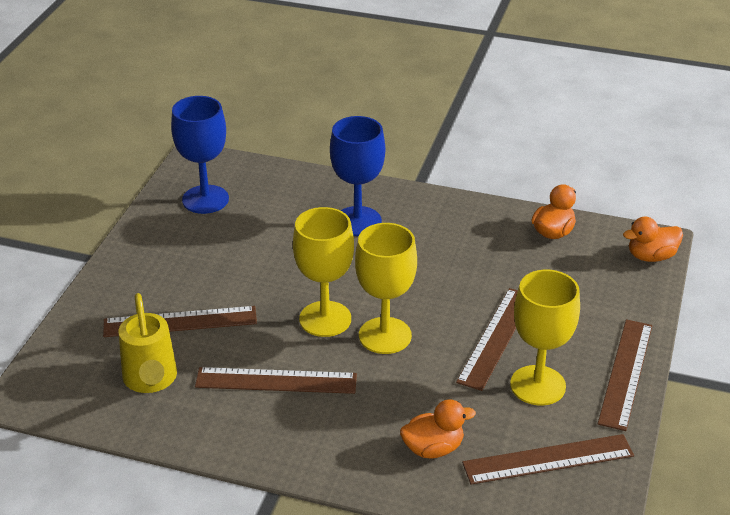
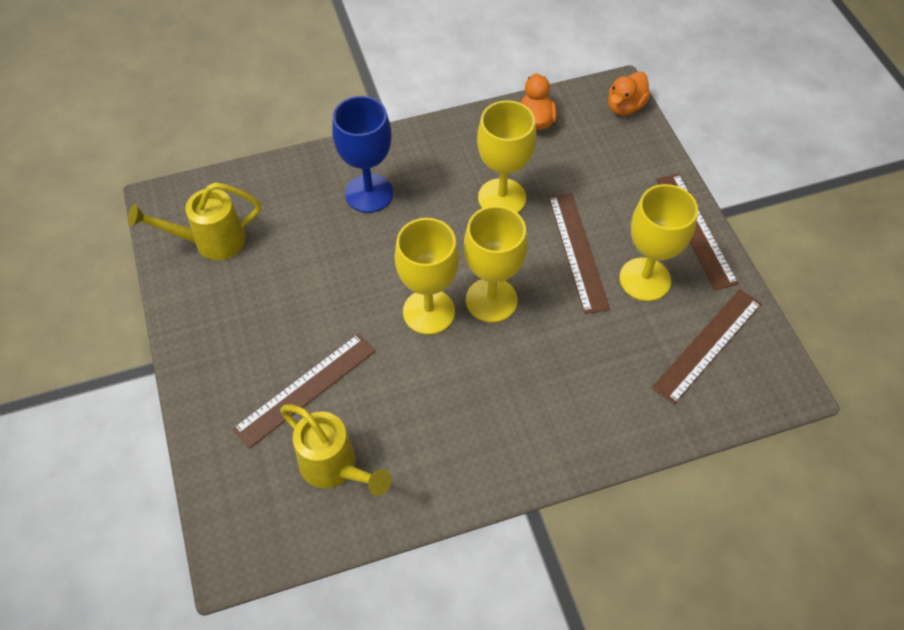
camera: 35 degrees left, 20 degrees up
blue goblet [171,96,229,214] -> yellow watering can [128,182,261,260]
brown ruler [195,367,357,394] -> none
orange duck [400,399,476,459] -> none
none -> yellow goblet [477,100,536,213]

